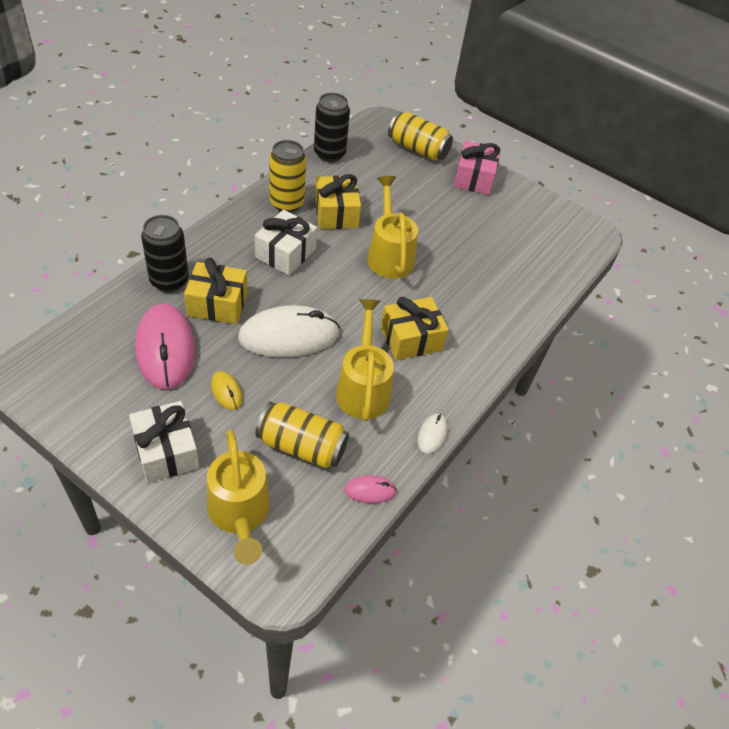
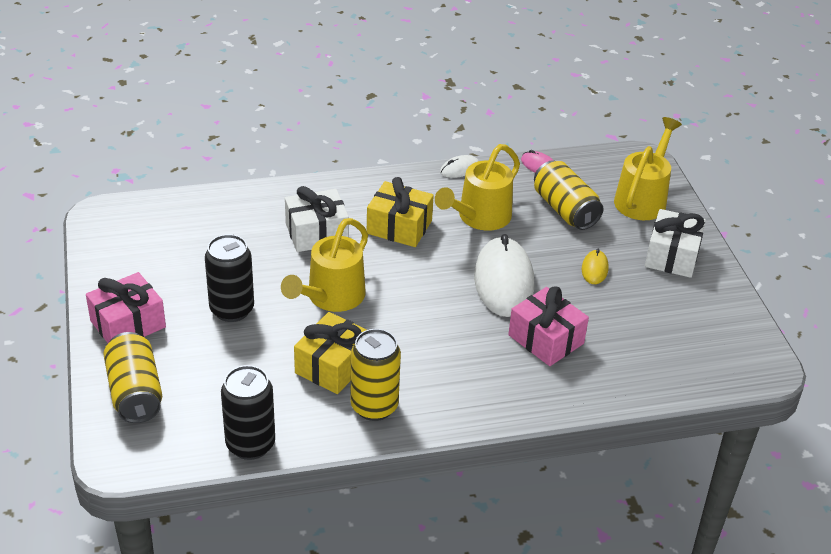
camera: 135 degrees left, 10 degrees down
pink mouse [135,303,195,390] -> none
black can [141,215,189,292] -> black can moved to [205,234,254,322]
yellow gift [184,258,248,324] -> pink gift [508,286,589,366]
white mouse [238,305,340,358] -> white mouse turned 60 degrees clockwise [474,234,534,317]
white gift [255,210,317,275] -> white gift moved to [285,186,349,252]

